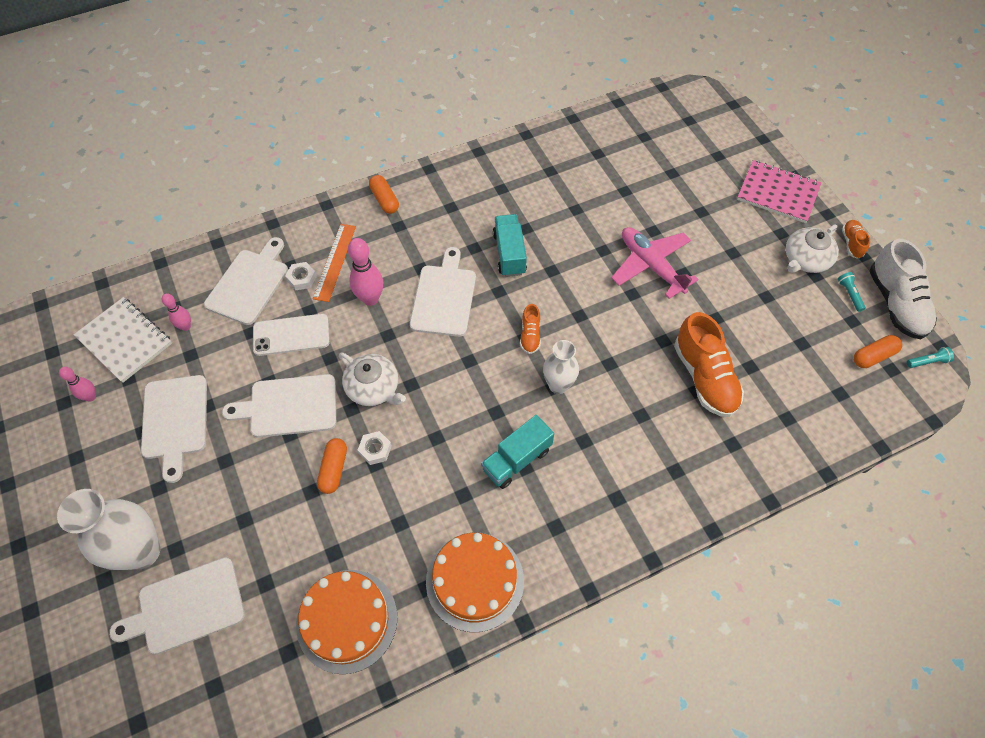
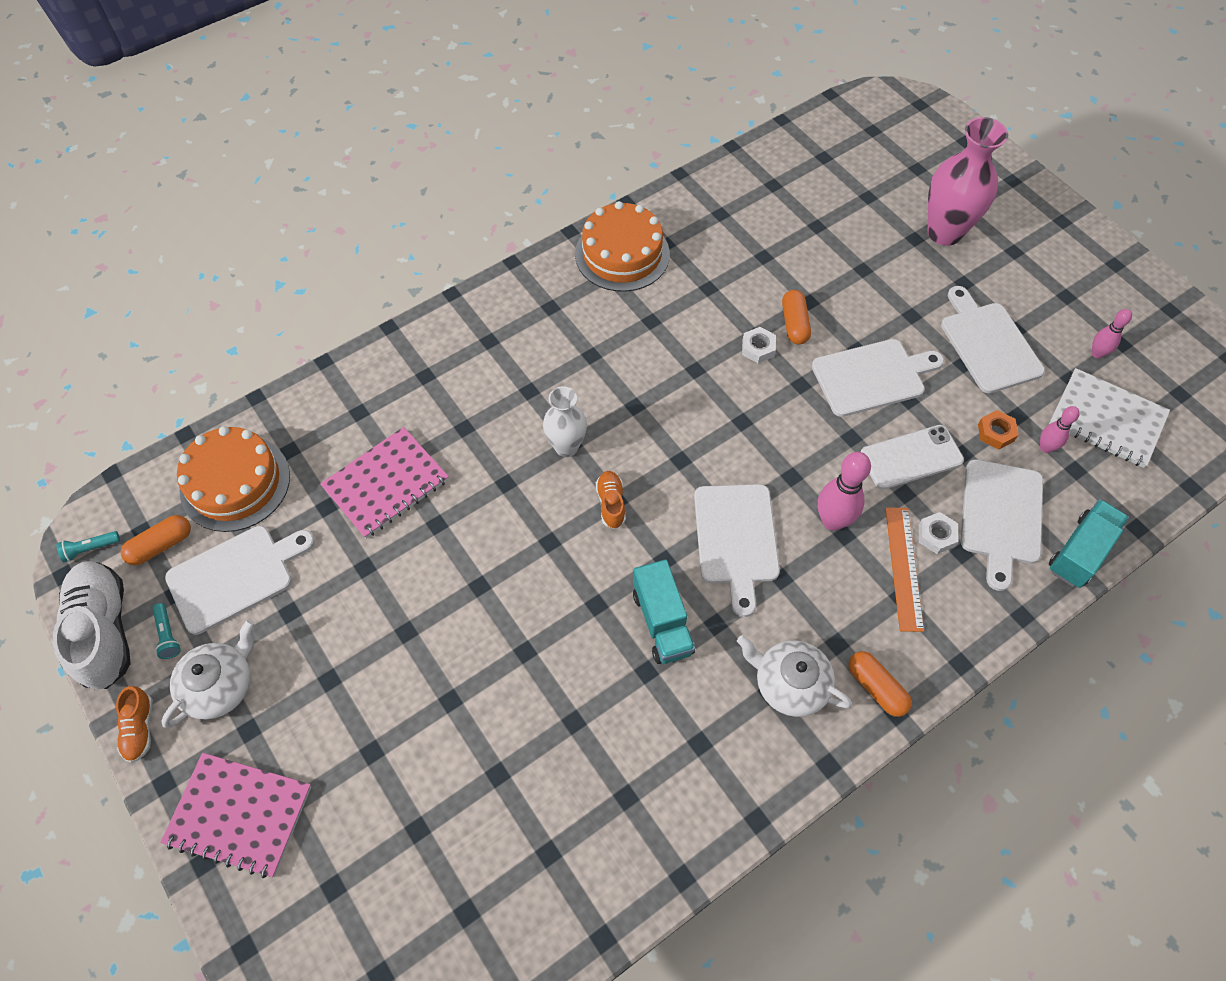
camera: 170 degrees right, 0 degrees up
white vase [57,489,160,570] -> pink vase [928,117,1008,246]
white cutting board [109,557,245,654] -> white cutting board moved to [165,526,315,635]
orange cake [296,570,397,674] -> orange cake moved to [177,426,290,532]
white teapot [339,352,406,406] -> white teapot moved to [737,635,852,717]
turquoise truck [481,415,554,489] -> turquoise truck moved to [1049,499,1129,588]
pink plane [611,227,699,299] -> none
orange shoe [674,312,744,417] -> pink notebook [320,427,449,539]
none -> orange nut [978,410,1019,449]

